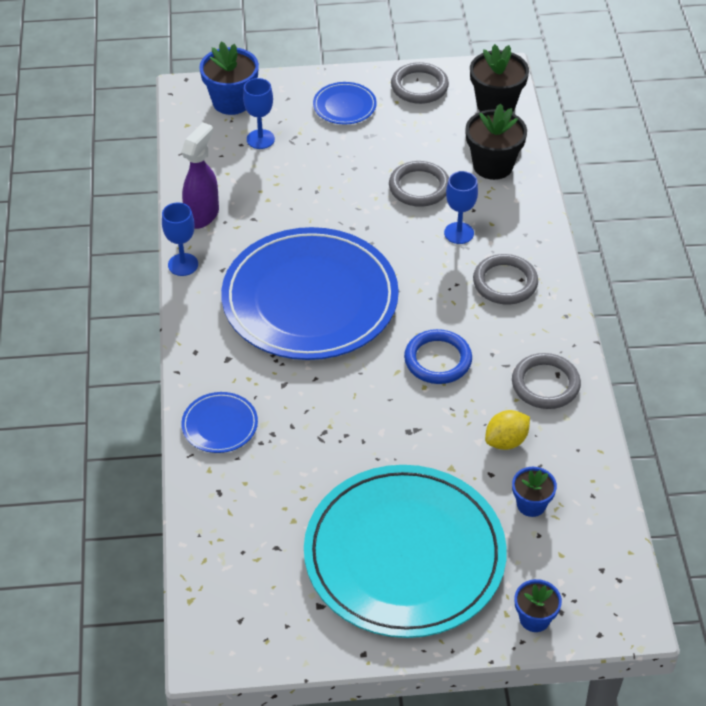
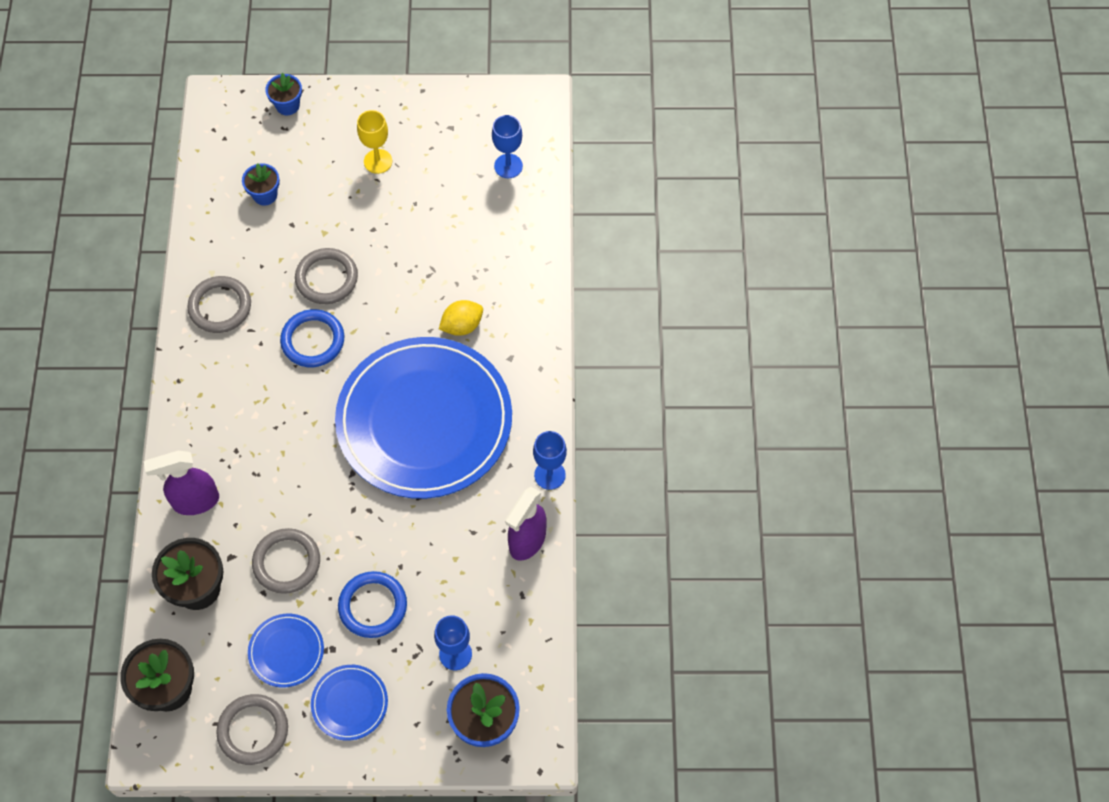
camera: 175 degrees left, 15 degrees up
blue plate [181,392,258,453] -> blue plate moved to [248,614,324,687]
turquoise plate [304,465,507,638] -> yellow goblet [357,110,392,174]
blue goblet [444,171,478,244] -> blue goblet moved to [492,115,523,178]
grey ring [473,254,538,305] -> grey ring moved to [295,248,358,304]
yellow lemon [485,410,530,450] -> yellow lemon moved to [439,300,483,336]
none -> purple spray bottle [144,451,219,515]
none -> blue ring [338,571,407,638]

